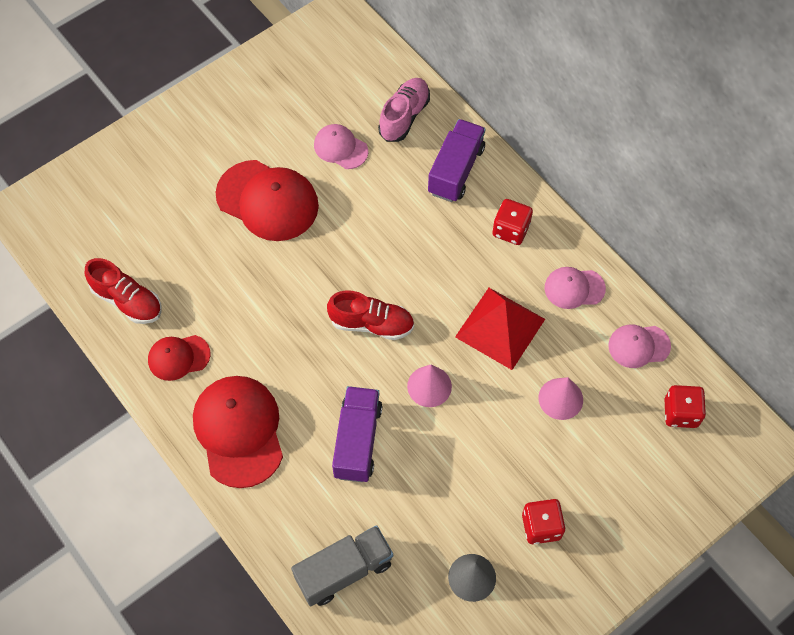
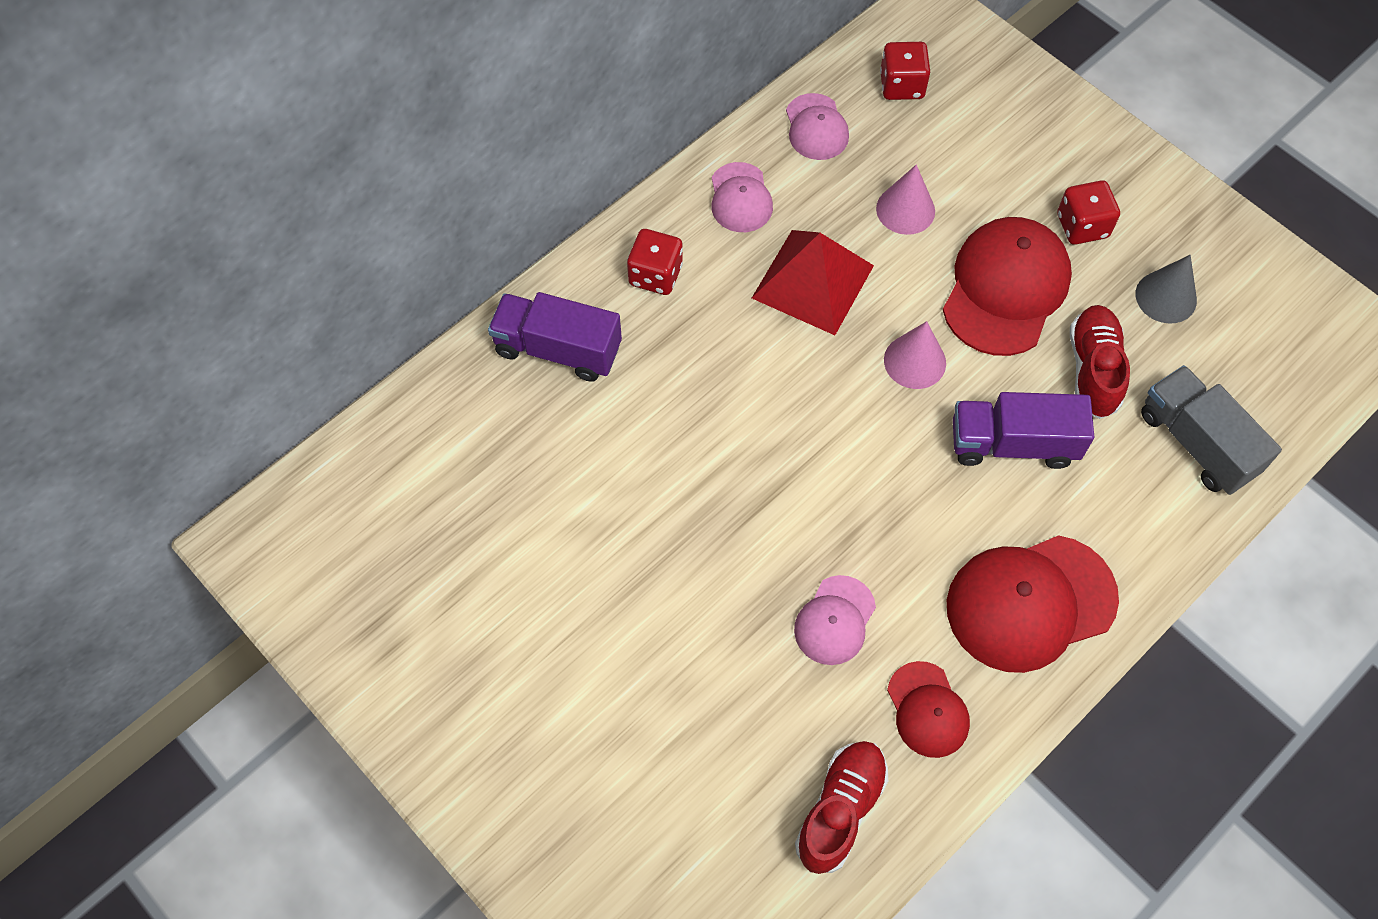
camera: 95 degrees left, 0 degrees up
red cap [216,160,319,241] -> red cap moved to [943,217,1072,356]
pink cap [314,124,368,169] -> pink cap moved to [794,575,876,665]
red shoe [327,290,414,340] -> red shoe moved to [1070,305,1130,419]
pink shoe [378,78,430,142] -> none

